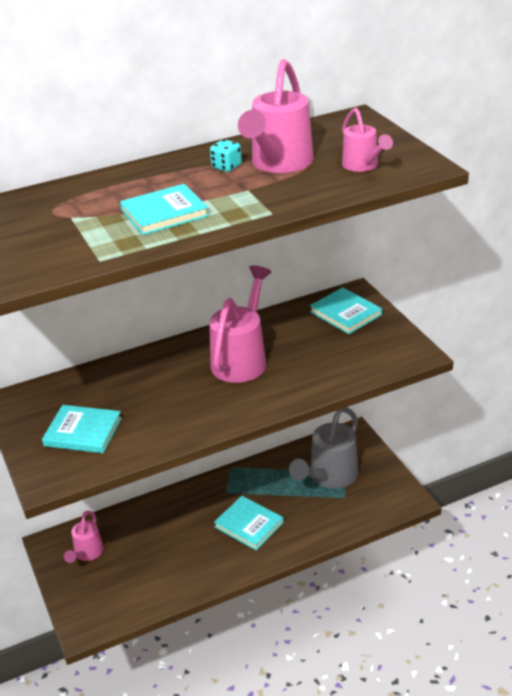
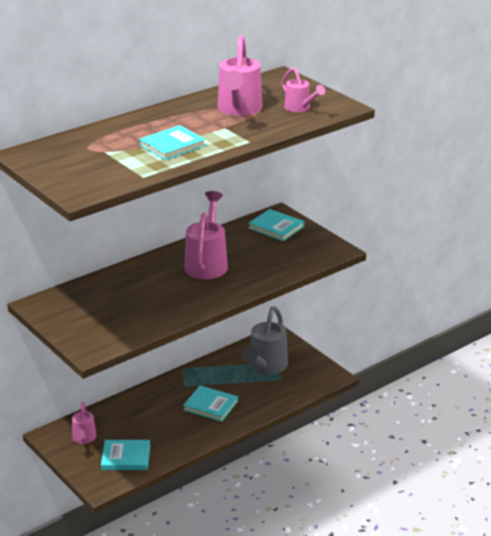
camera: 15 degrees left, 5 degrees down
turquoise book [42,405,122,453] -> turquoise book moved to [101,440,150,470]
turquoise dice [210,139,242,172] -> none

